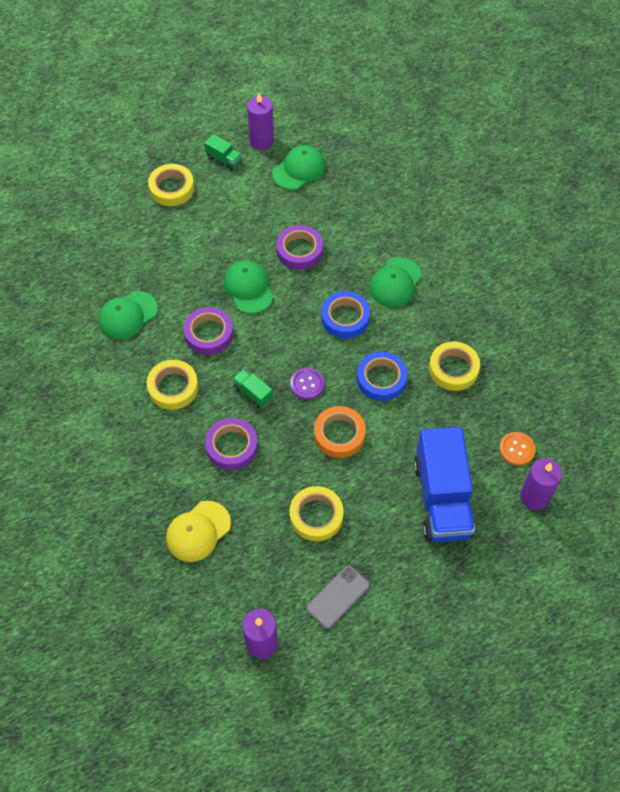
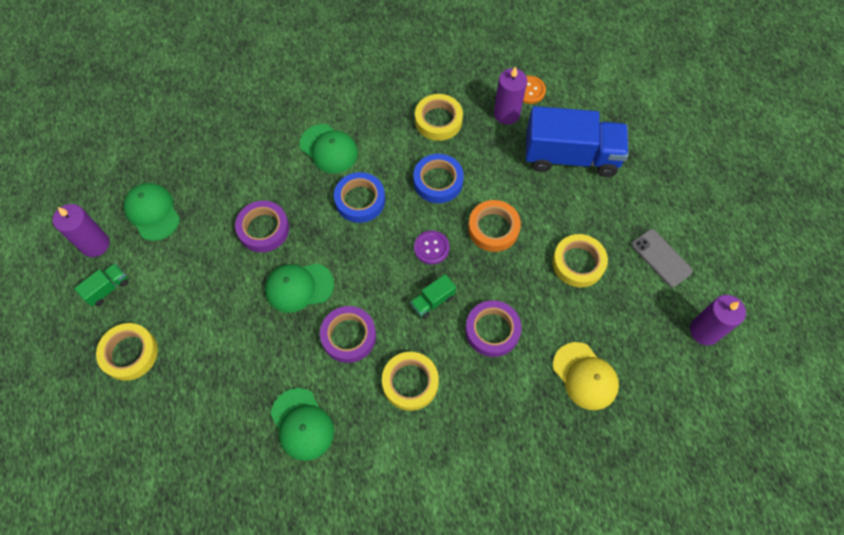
camera: 80 degrees left, 5 degrees up
purple candle [520,458,562,510] -> purple candle moved to [494,66,527,125]

